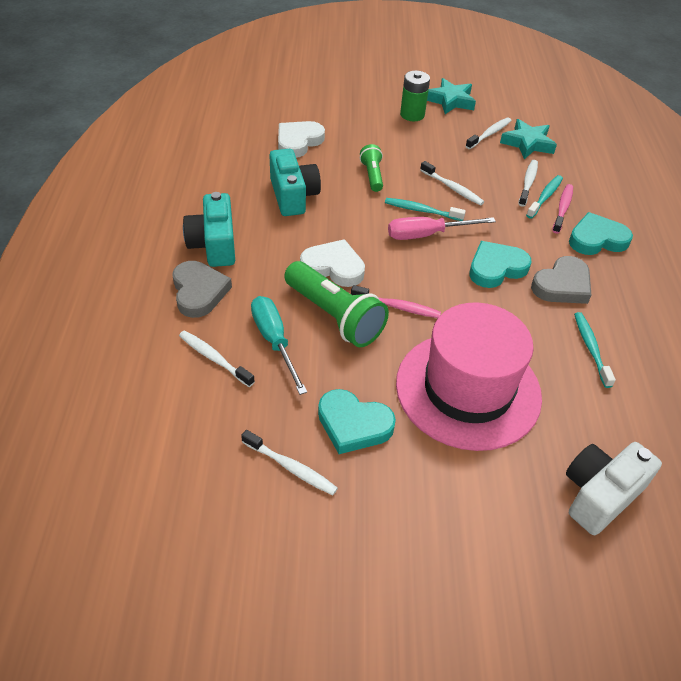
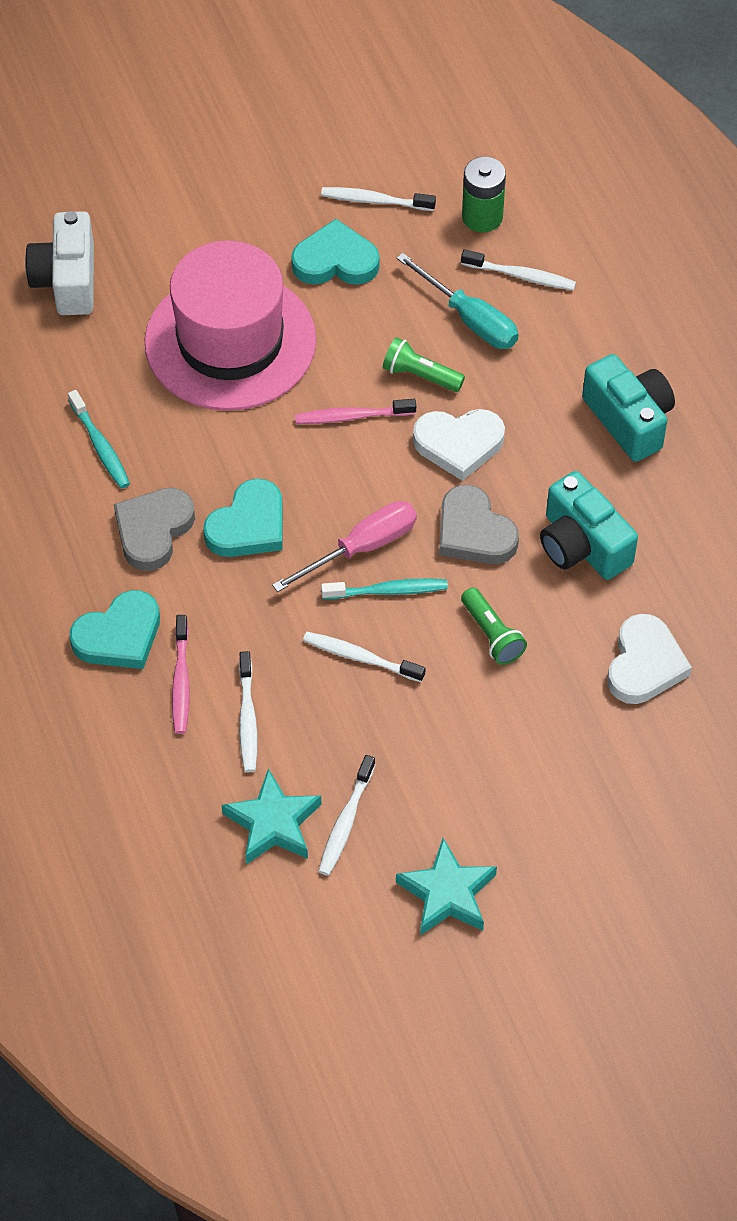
camera: 160 degrees right, 10 degrees up
grey heart [172,261,232,318] -> grey heart moved to [439,485,519,564]
green flashlight [284,261,389,347] -> green flashlight [383,337,465,392], size x0.54
green battery [400,71,430,121] -> green battery moved to [462,157,506,232]
turquoise toothbrush [526,175,563,219] -> none
white camera [566,442,662,535] -> white camera turned 150 degrees clockwise [25,211,94,315]

